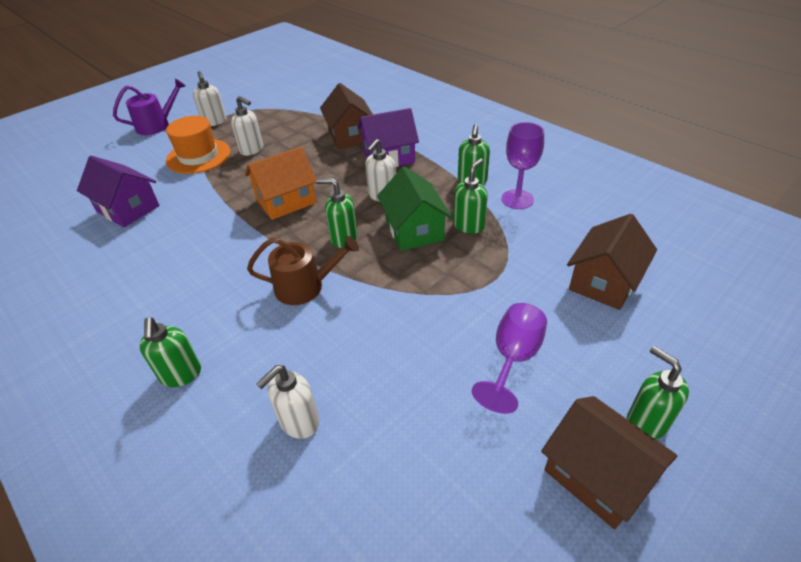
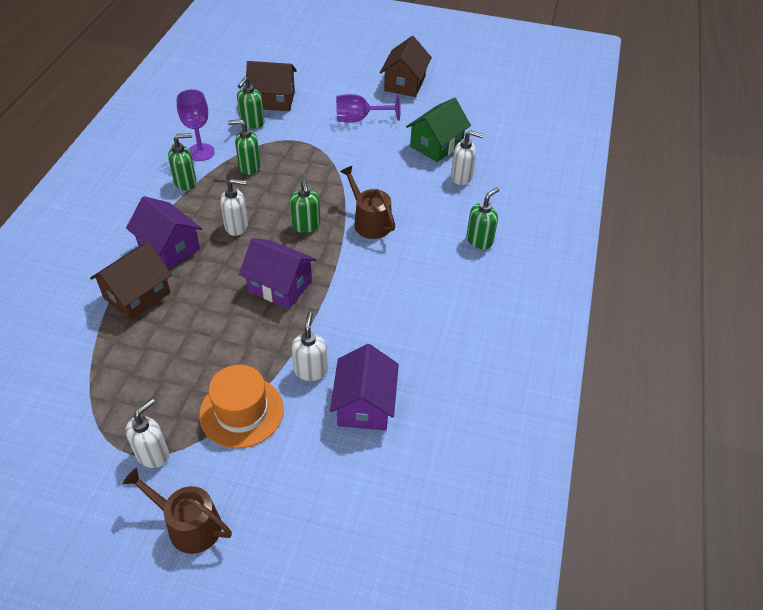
camera: 125 degrees left, 5 degrees up
purple watering can [113,78,186,135] -> brown watering can [123,468,232,554]
white soap dispenser [231,96,263,156] -> white soap dispenser moved to [291,312,328,381]
orange house [245,147,316,220] -> purple house [239,238,316,309]
green house [377,166,452,251] -> green house moved to [406,97,471,162]
green soap dispenser [626,346,689,439] -> green soap dispenser moved to [237,77,265,129]

